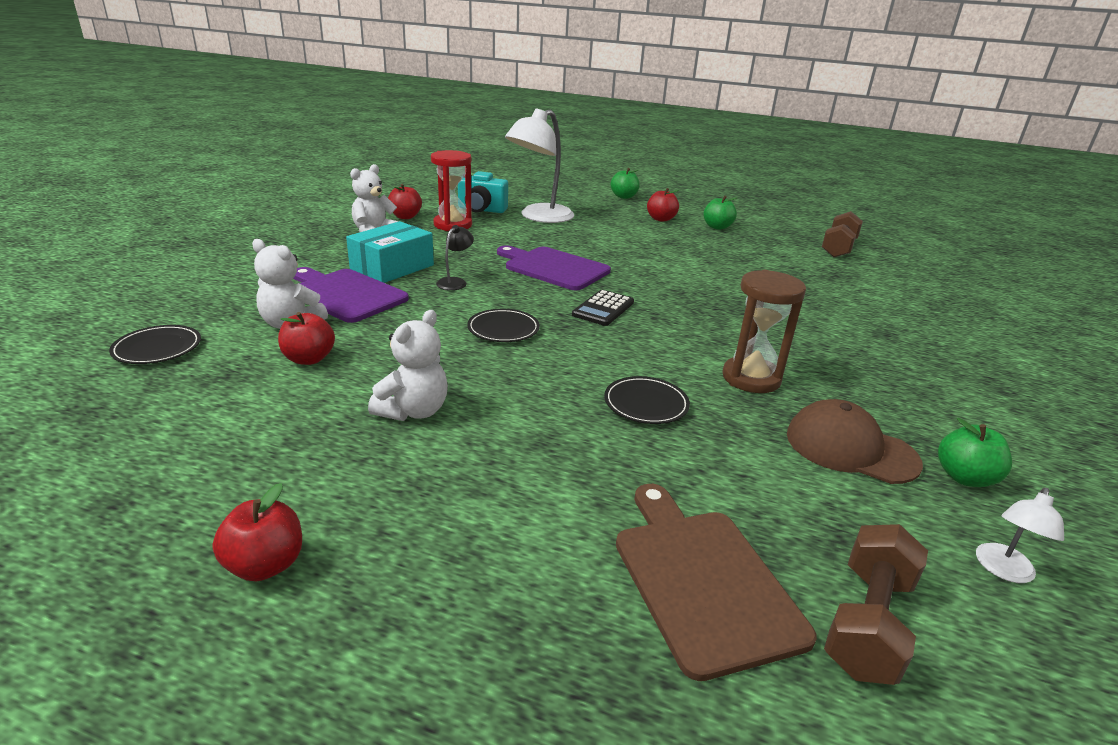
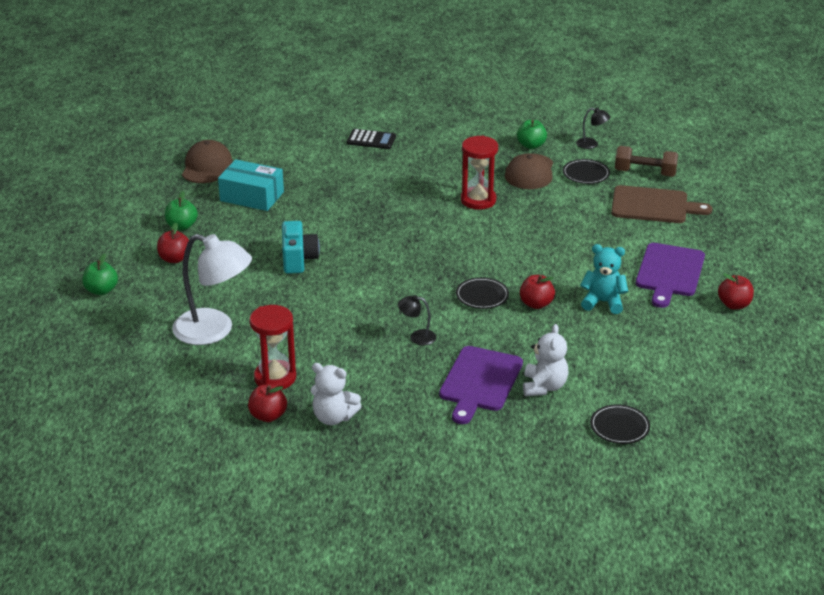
camera: 105 degrees left, 5 degrees up
red apple [278,312,335,365] -> red apple moved to [520,275,555,309]
turquoise box [346,221,434,283] -> turquoise box moved to [218,159,284,211]
white teddy bear [368,310,448,421] -> turquoise teddy bear [580,244,628,314]
turquoise camera [458,171,508,213] -> turquoise camera moved to [282,221,320,274]
purple cutting board [497,245,611,290] -> purple cutting board moved to [636,243,705,308]
black calculator [572,290,634,326] -> black calculator moved to [347,129,396,149]
black plate [604,376,690,424] -> black plate moved to [563,159,610,184]
brown cutting board [616,484,817,681] -> brown cutting board turned 135 degrees counterclockwise [611,185,712,223]
brown hourglass [722,270,806,393] -> red hourglass [461,135,498,210]
brown dumbbell [822,211,863,257] -> brown cap [182,140,233,183]
white lamp [976,488,1064,583] -> black lamp [576,108,610,149]

